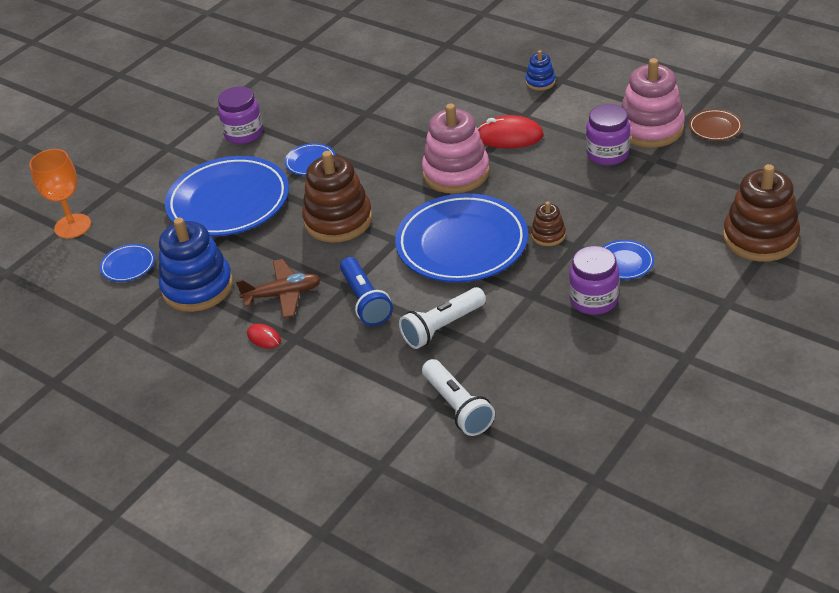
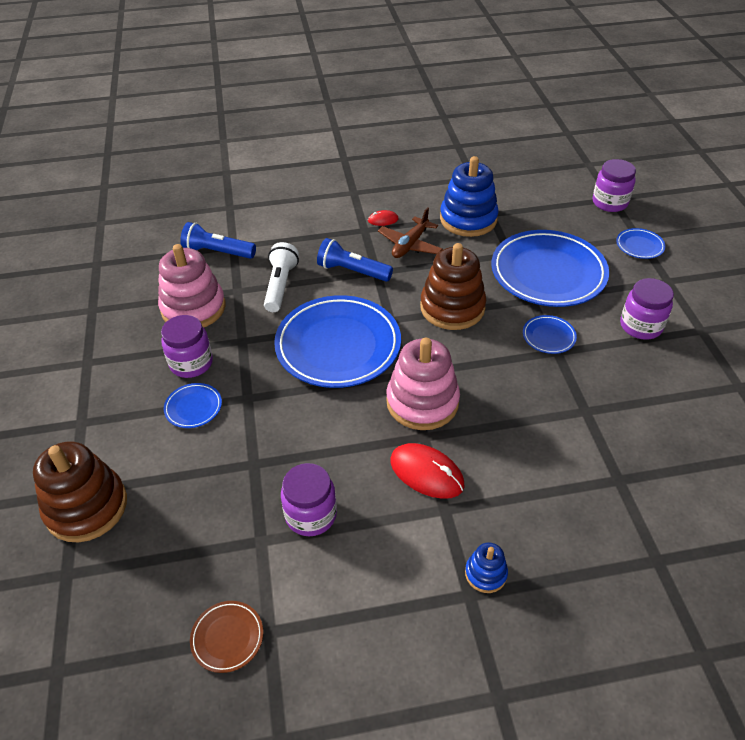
camera: 130 degrees right, 5 degrees up
orange goblet [29,149,91,238] -> purple jar [593,159,636,212]
blue plate [100,244,155,282] -> blue plate moved to [616,228,666,259]
white flashlight [422,359,495,436] -> blue flashlight [180,222,256,259]
red mouse [477,115,544,149] -> red mouse turned 75 degrees clockwise [390,443,465,499]
brown stacking toy [531,202,566,246] -> none
pink stacking toy [621,58,685,148] -> pink stacking toy moved to [158,244,225,328]

